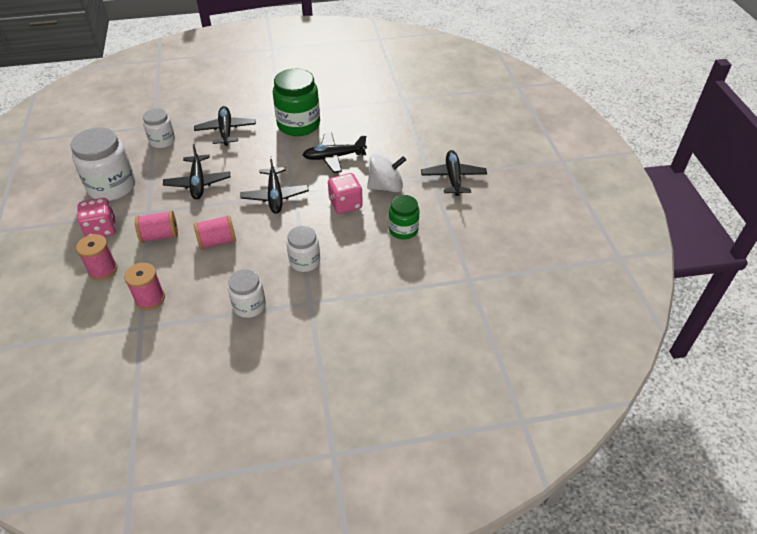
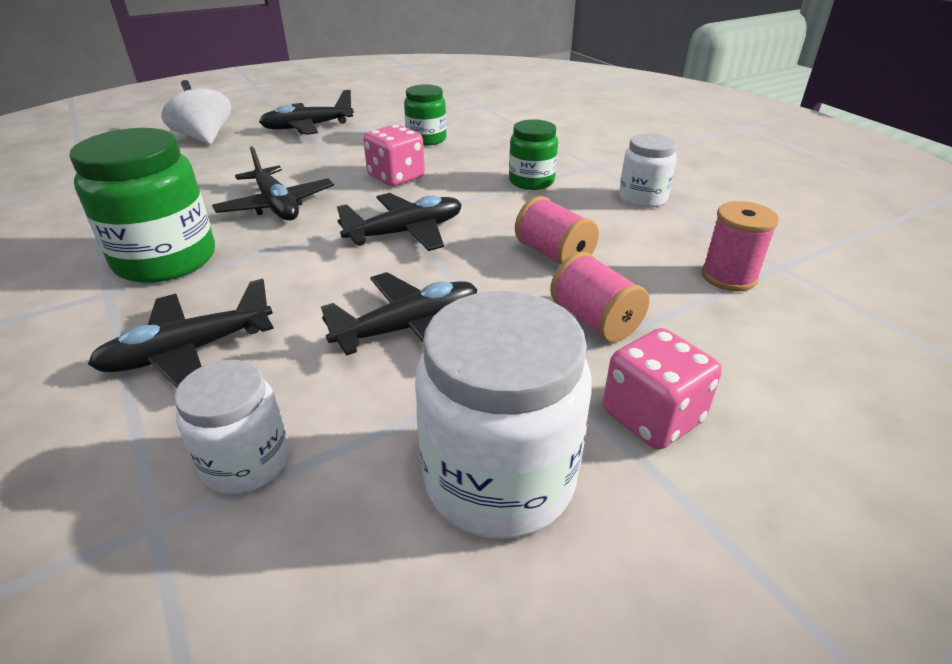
camera: 110 degrees left, 10 degrees down
pink spool [76,234,118,280] -> none
white jar [287,226,320,272] -> green jar [509,119,558,190]
white spinning top [367,154,406,192] -> white spinning top moved to [161,80,231,145]

